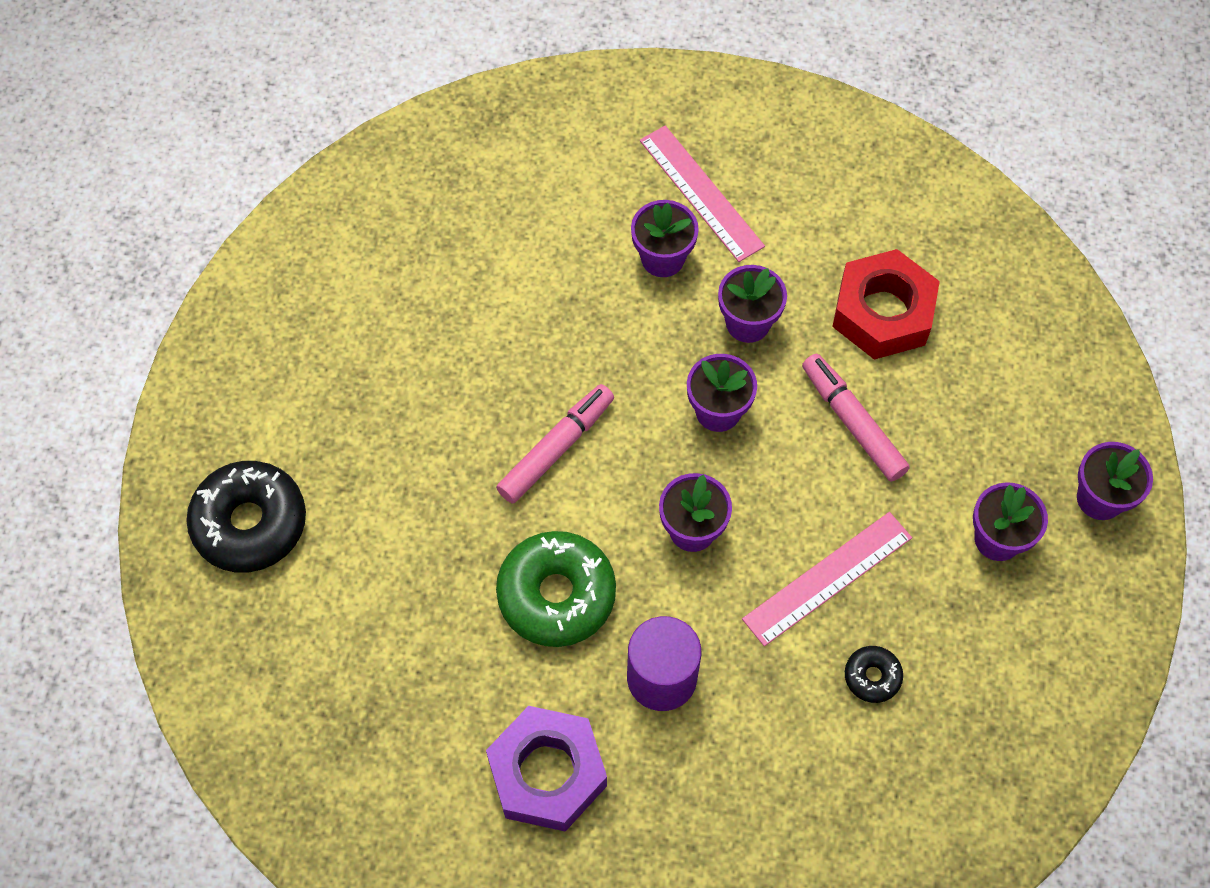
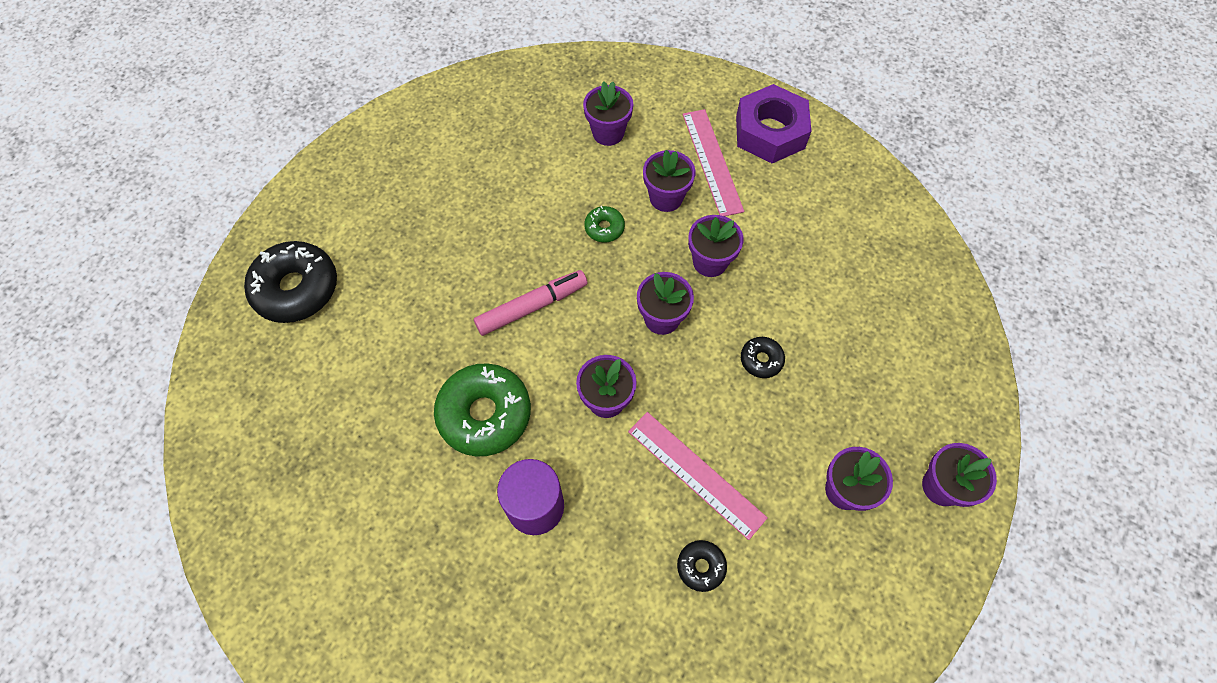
camera: 20 degrees right, 0 degrees up
purple nut [486,706,607,832] -> purple nut moved to [736,84,811,163]
pink ruler [742,512,912,646] -> pink ruler turned 60 degrees clockwise [628,412,768,540]
pink marker [802,353,910,482] -> black donut [741,337,785,378]
red nut [832,249,940,360] -> none
none -> purple flower pot [583,81,633,146]
none -> green donut [584,206,625,242]

